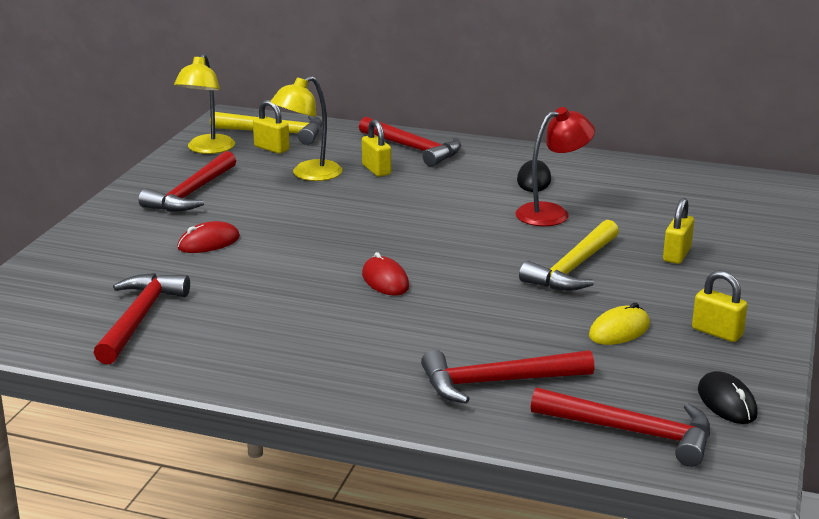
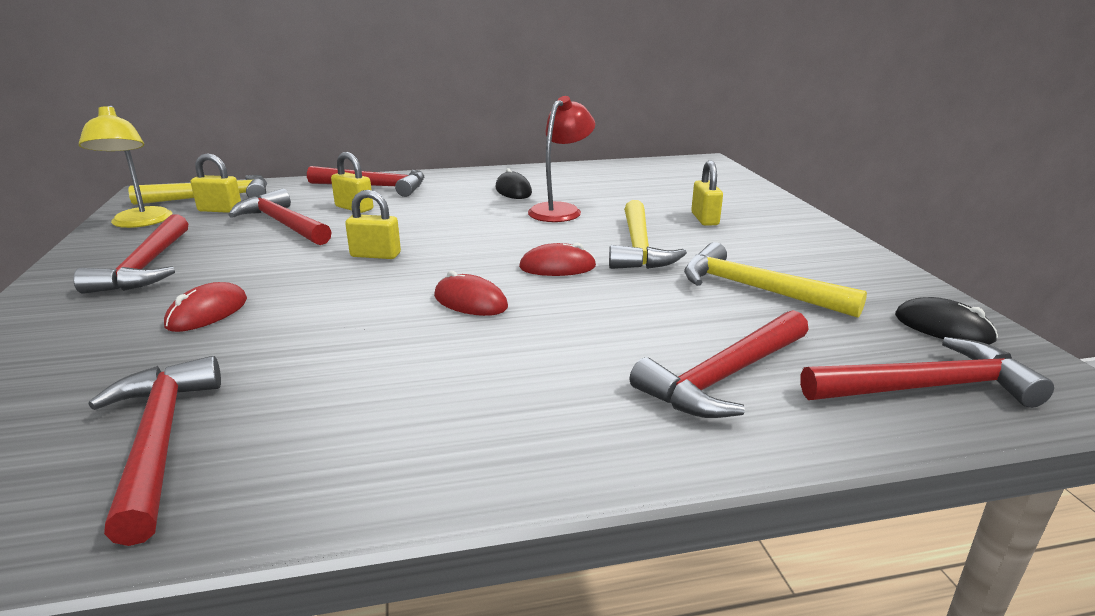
camera: 30 degrees left, 0 degrees up
yellow lamp [270,76,342,181] -> red hammer [229,188,332,245]
yellow mouse [589,303,650,345] -> yellow hammer [684,242,867,318]
yellow padlock [692,270,747,342] -> yellow padlock moved to [345,190,401,259]
none -> red mouse [519,243,596,276]

